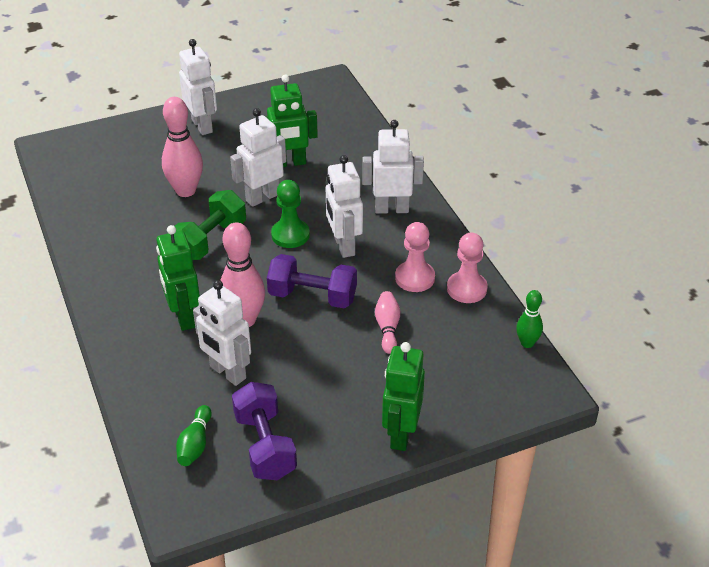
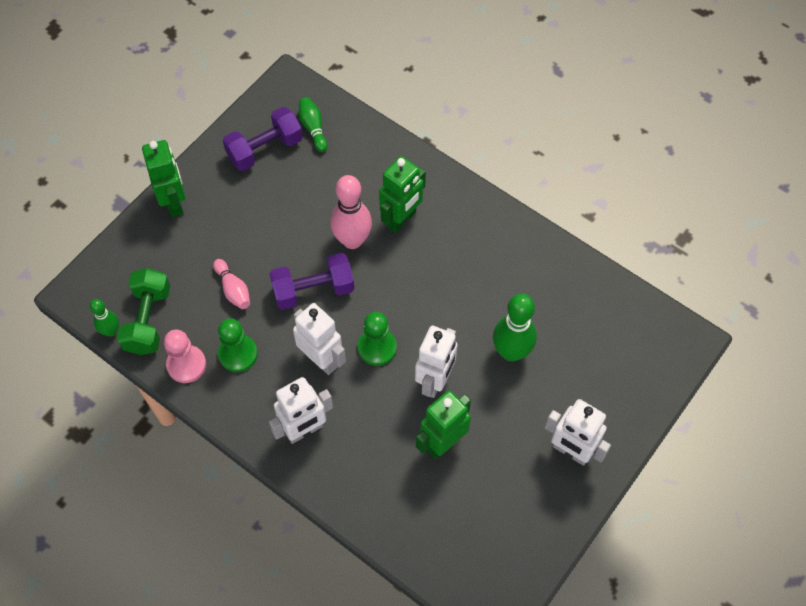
camera: 150 degrees right, 20 degrees up
green robot [156,225,200,331] -> green robot turned 90 degrees clockwise [379,156,426,233]
pink bowling pin [162,97,203,197] -> green bowling pin [493,294,537,362]
green dumbbell [175,190,246,260] -> green dumbbell moved to [117,268,170,355]
white robot [193,280,251,386] -> none
purple dumbbell [232,382,297,480] -> purple dumbbell turned 75 degrees counterclockwise [223,107,303,171]
pink pawn [395,222,435,292] -> green pawn [218,318,258,372]

